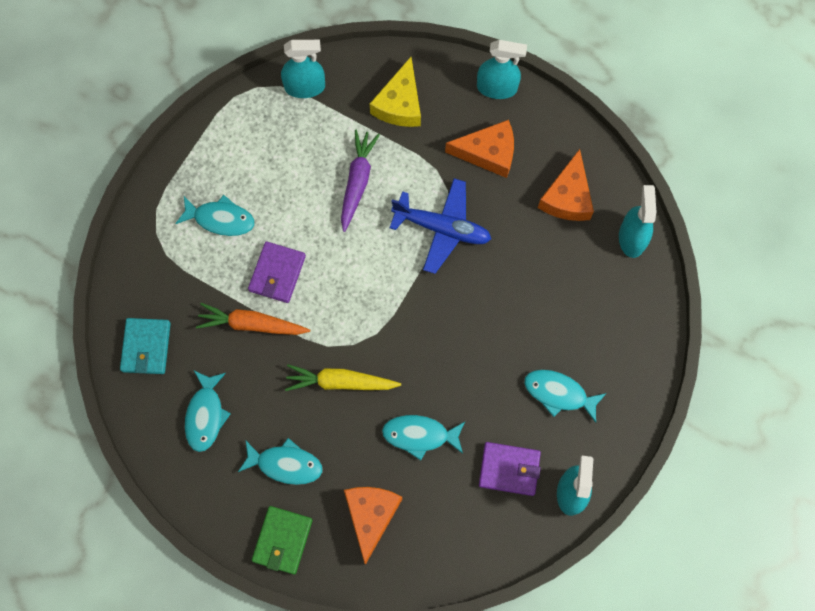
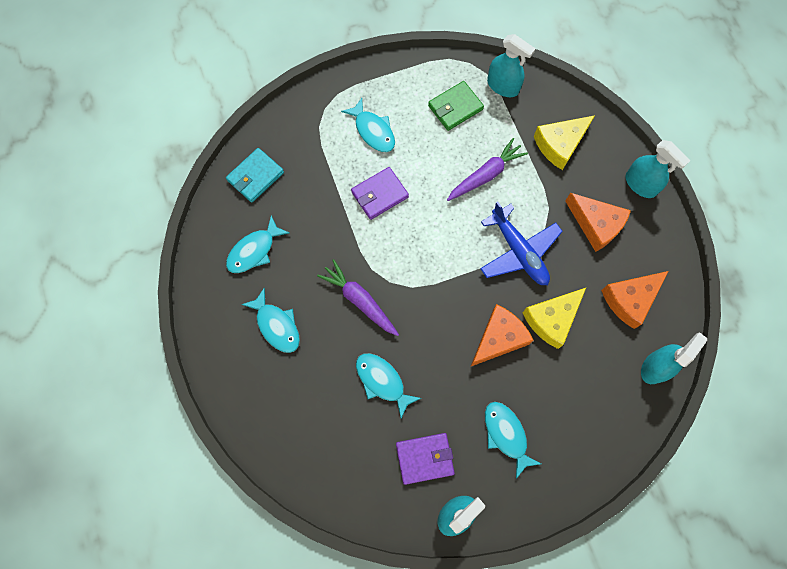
camera: 40 degrees right, 0 degrees up
orange carrot [196,303,310,335] -> none
green wallet [252,506,313,575] -> green wallet moved to [428,81,484,131]
yellow carrot [285,364,401,391] -> purple carrot [317,259,399,336]
orange cheese [344,487,402,565] -> orange cheese moved to [470,304,534,367]
purple wallet [479,442,541,496] -> purple wallet turned 60 degrees counterclockwise [396,433,455,485]
none -> yellow cheese [523,288,586,349]

